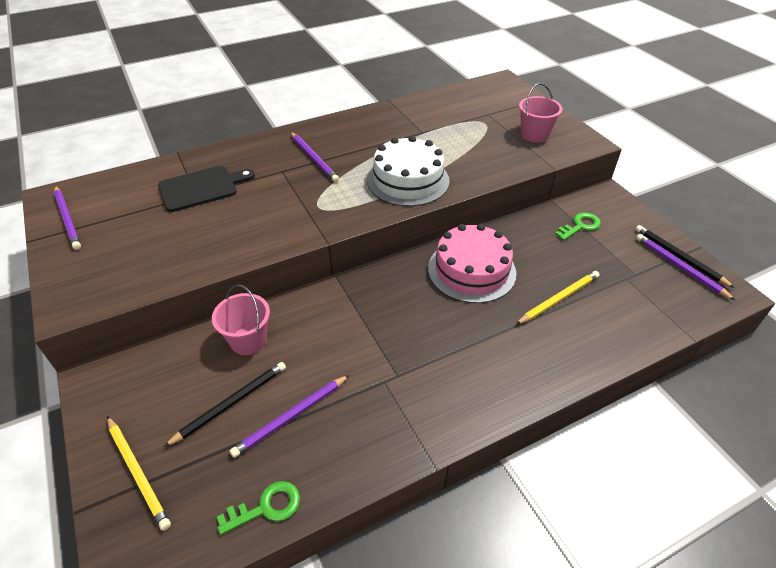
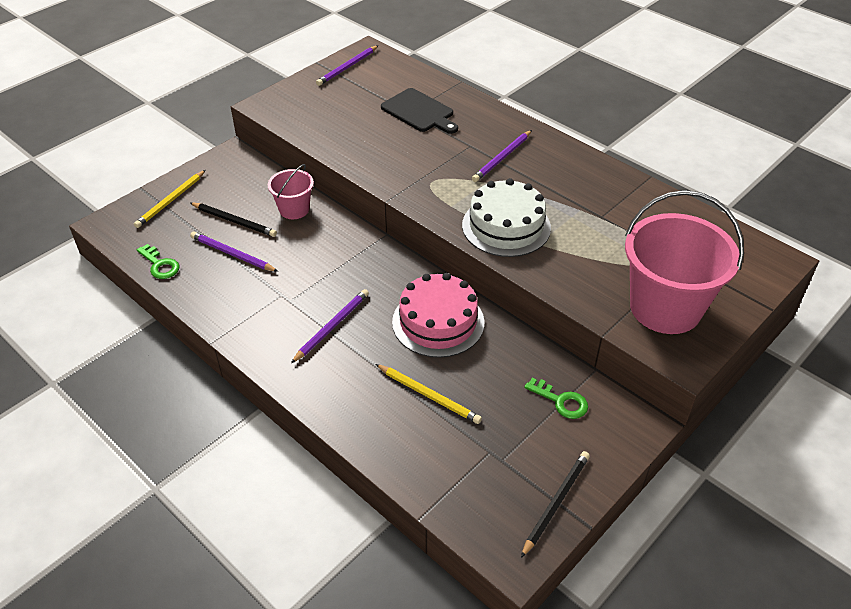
camera: 70 degrees right, 0 degrees up
pink bucket [519,83,562,143] -> pink bucket [625,190,744,334], size x1.96
purple pencil [636,234,735,300] -> purple pencil moved to [291,289,369,363]

